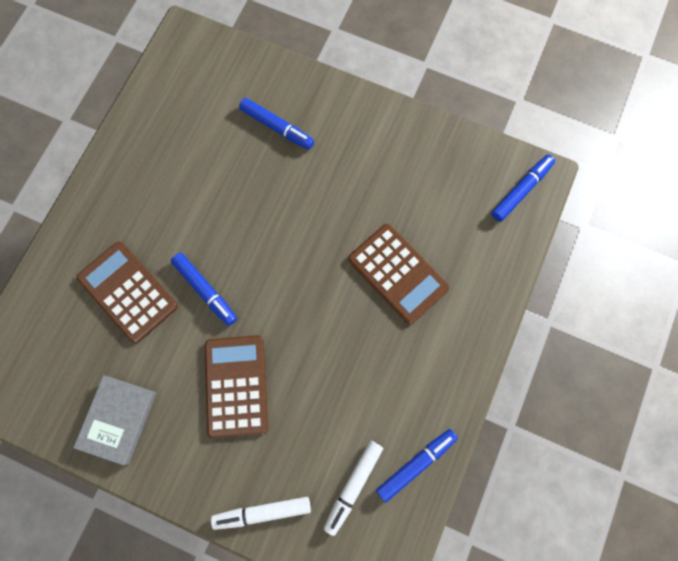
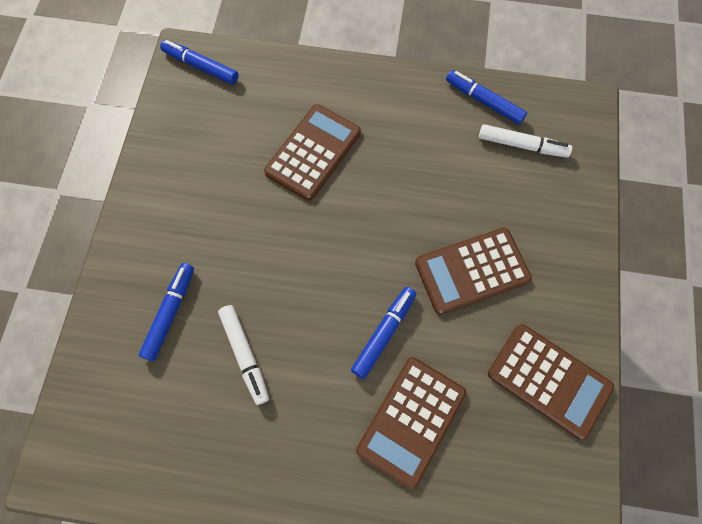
camera: 105 degrees left, 5 degrees down
grey book [74,375,156,465] -> brown calculator [488,324,614,439]
white marker [211,497,311,530] -> white marker moved to [218,305,269,405]

